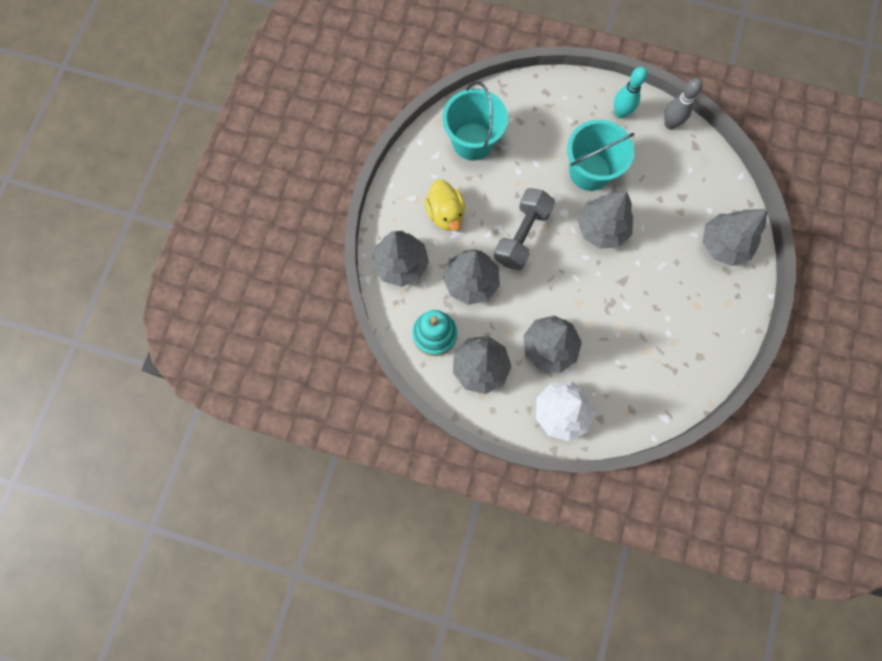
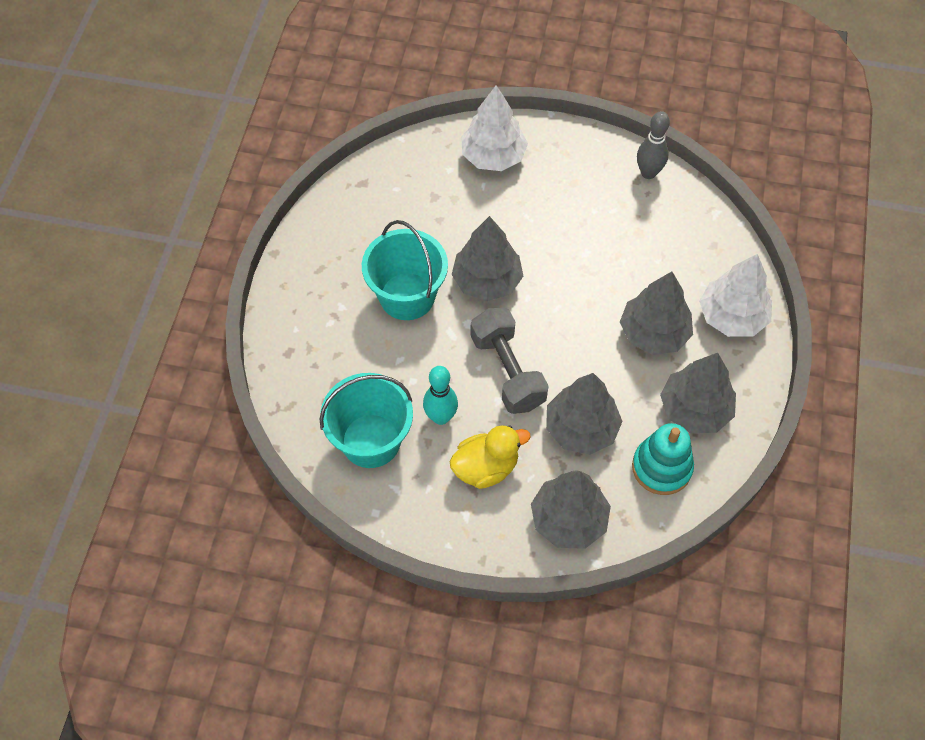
camera: 95 degrees left, 15 degrees down
grey dumbbell [494,188,555,270] -> grey dumbbell turned 45 degrees clockwise [471,308,549,414]
turquoise bowling pin [614,67,647,119] -> turquoise bowling pin moved to [423,366,458,425]
grey bowling pin [664,78,703,129] -> grey bowling pin moved to [637,111,670,179]
grey tree [703,209,768,266] -> white tree [461,85,528,171]

